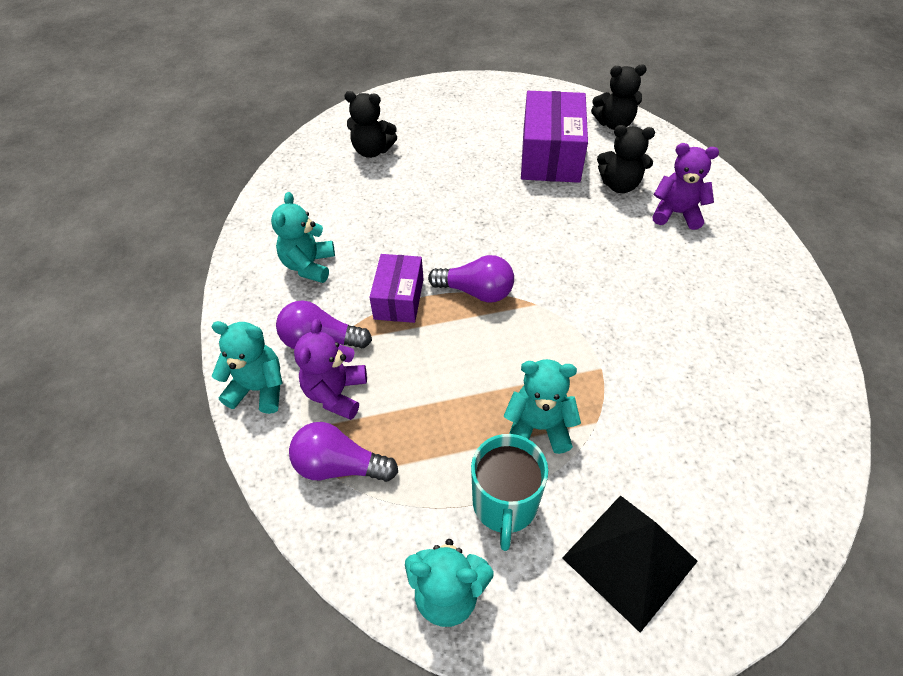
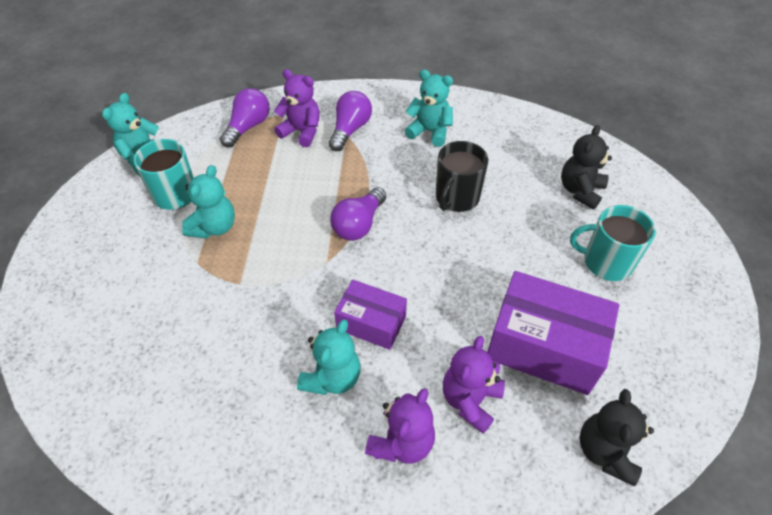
camera: 105 degrees right, 0 degrees up
turquoise teddy bear [212,321,283,414] -> turquoise teddy bear moved to [297,319,361,395]
purple box [369,254,424,323] -> purple box moved to [334,280,407,350]
black pyramid [562,495,698,633] -> none
black teddy bear [597,125,655,193] -> purple teddy bear [443,336,505,434]
none -> black mug [436,141,488,212]
none -> turquoise mug [570,205,656,281]

